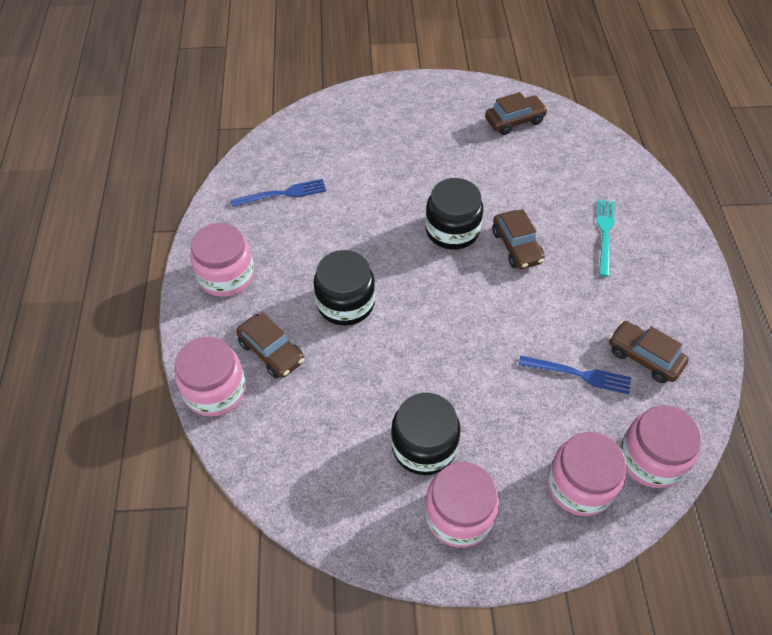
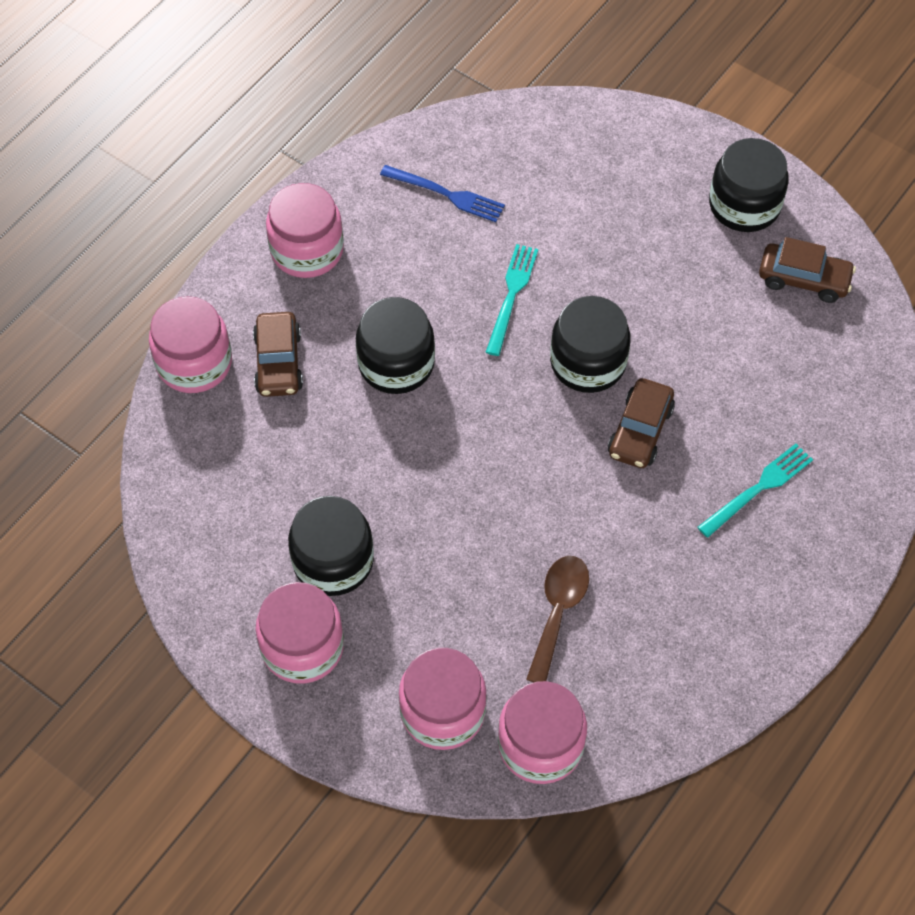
camera: 40 degrees right, 5 degrees up
blue fork [519,356,631,394] -> brown spoon [526,556,589,682]
brown car [609,321,689,383] -> none
none -> turquoise fork [486,244,538,356]
none -> black jar [709,138,789,232]

